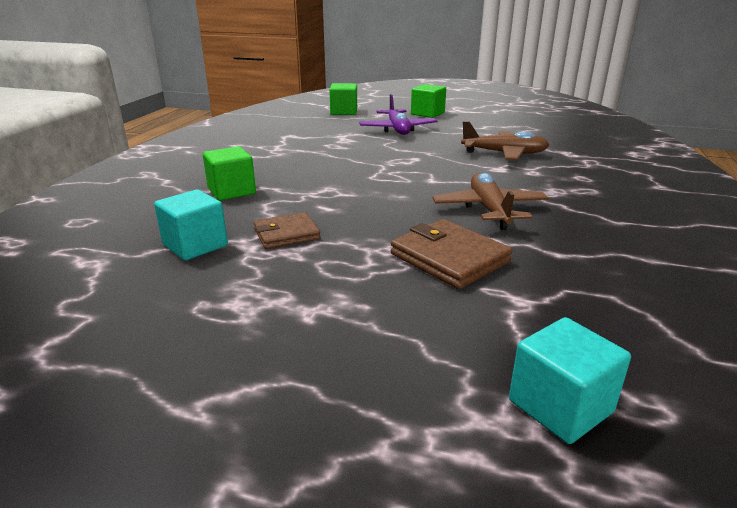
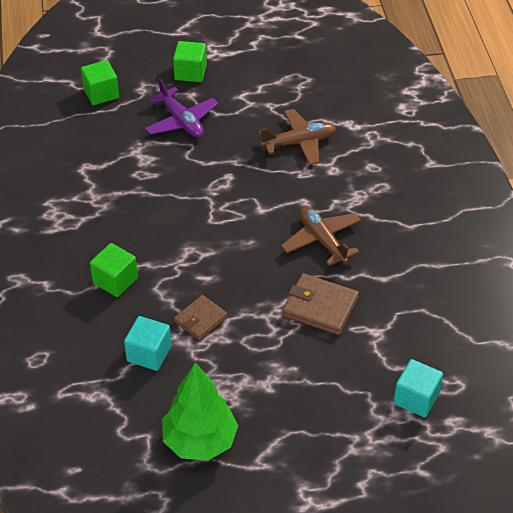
camera: 25 degrees left, 20 degrees up
none -> green tree [162,362,238,461]

